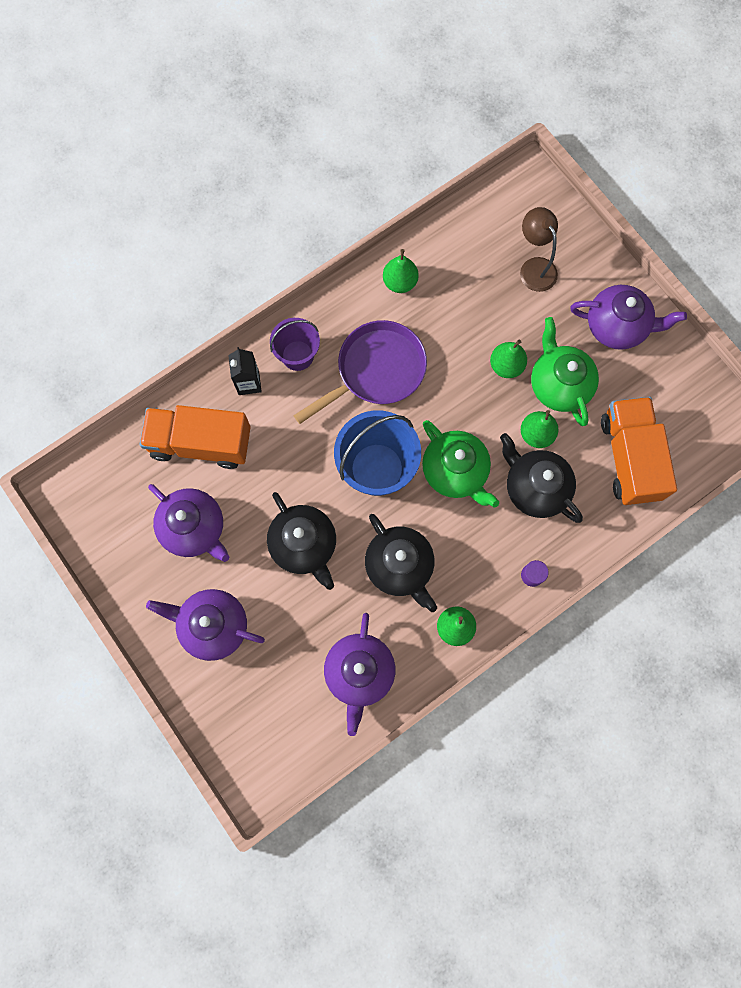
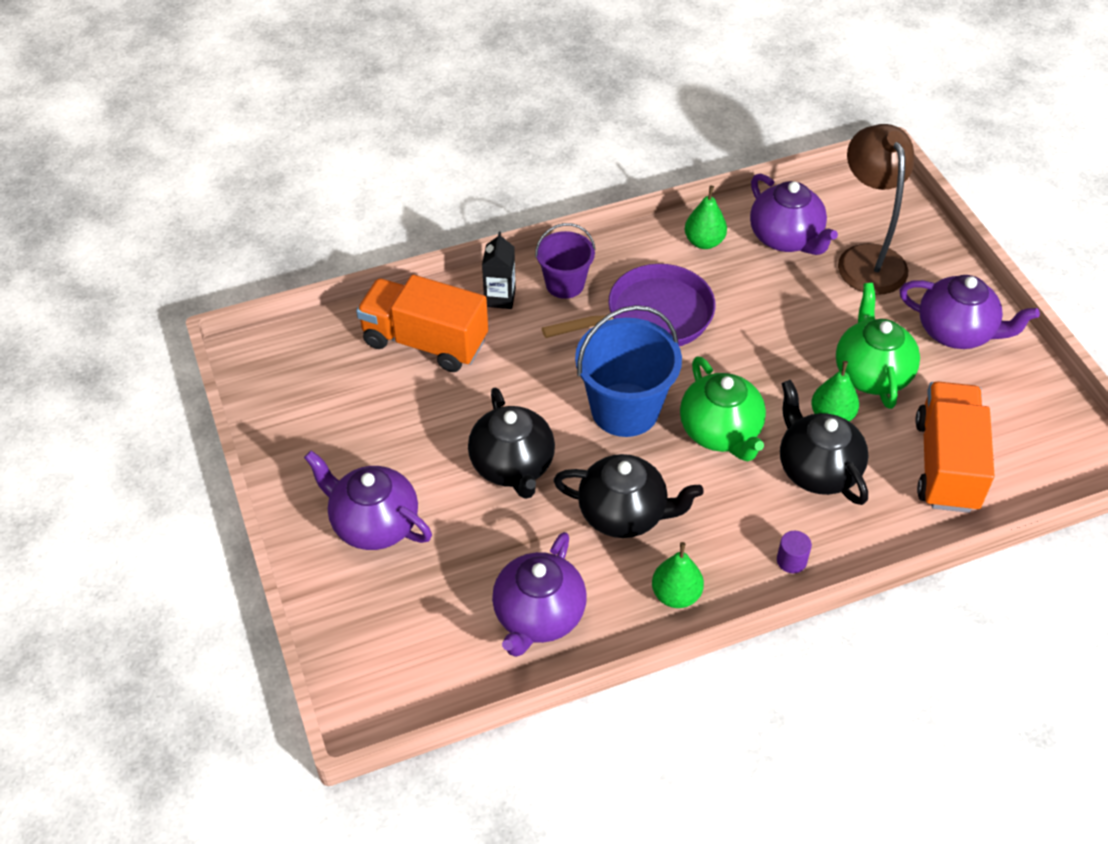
camera: 15 degrees right, 25 degrees down
purple teapot [148,484,229,562] -> purple teapot moved to [750,173,838,255]
black teapot [365,514,437,612] -> black teapot turned 60 degrees counterclockwise [553,454,704,538]
green pear [490,340,527,378] -> none
brown lamp [520,207,558,292] -> brown lamp [838,124,915,295], size x1.54

